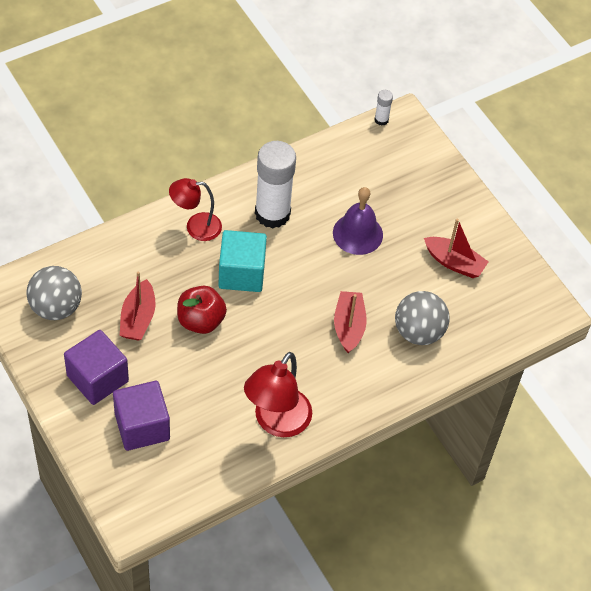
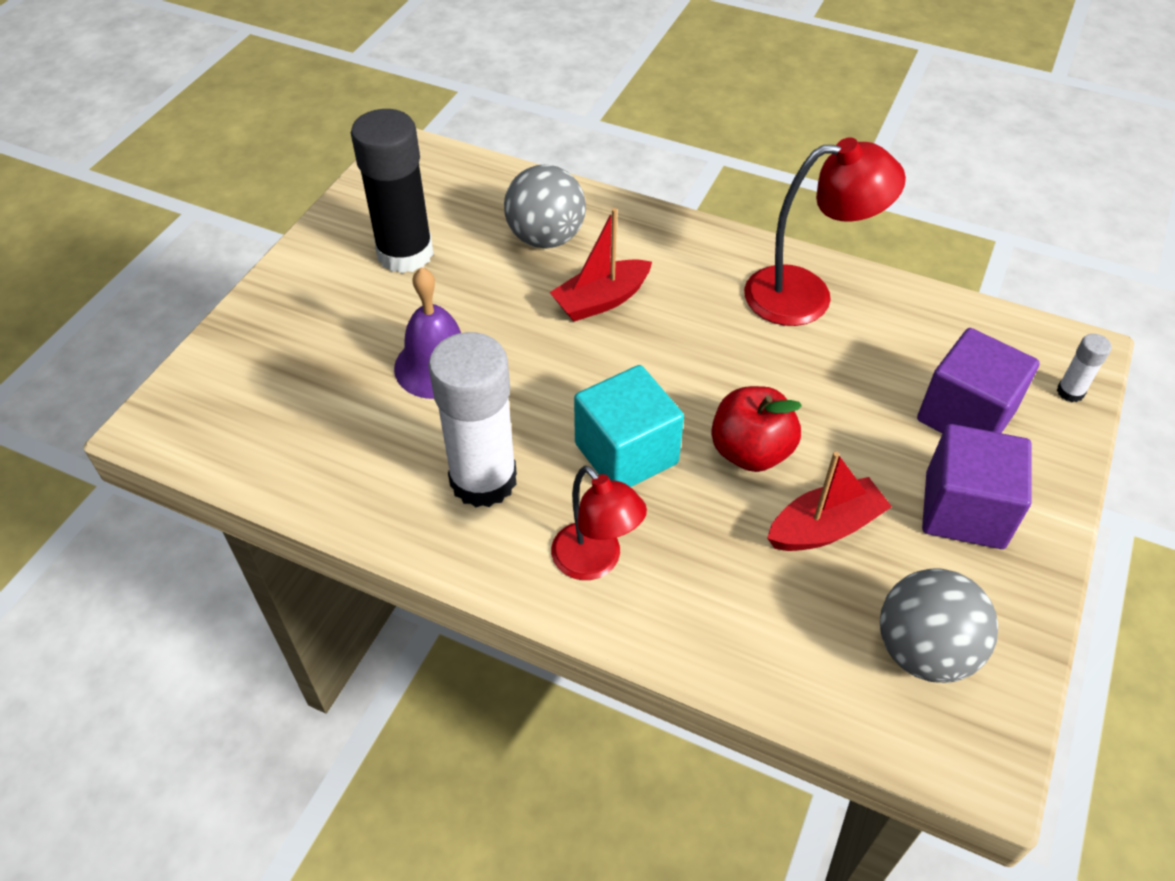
camera: 120 degrees left, 5 degrees down
white glue stick [374,90,393,126] -> white glue stick moved to [1057,334,1112,402]
red boat [424,218,489,278] -> black glue stick [351,109,433,273]

